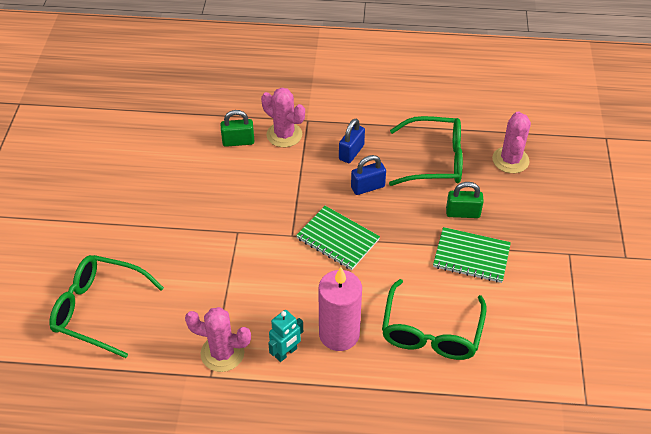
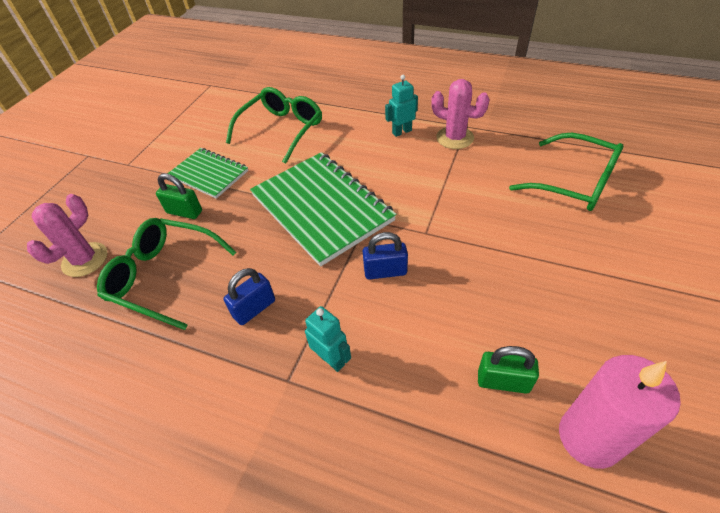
camera: 160 degrees left, 0 degrees up
green padlock [221,110,255,147] -> green padlock moved to [478,346,539,394]
pink cactus [261,88,305,147] -> turquoise robot [305,306,351,372]
green notebook [296,206,380,270] -> green notebook [250,152,397,267], size x1.74
pink candle [319,267,362,351] -> pink candle moved to [559,355,681,469]
blue padlock [351,155,386,195] -> blue padlock moved to [363,232,408,280]

